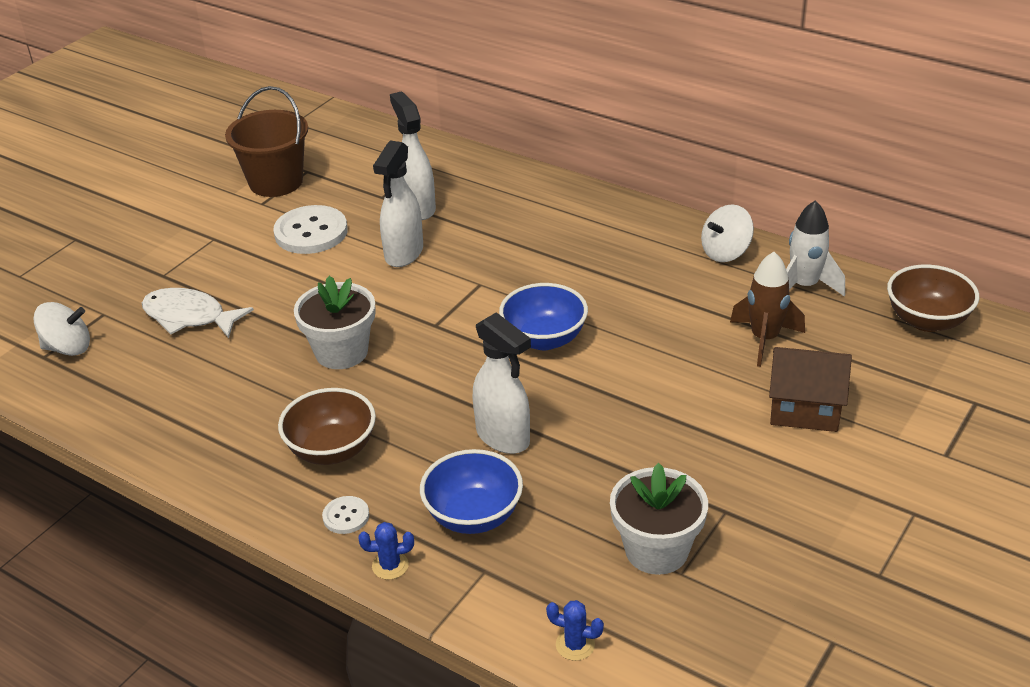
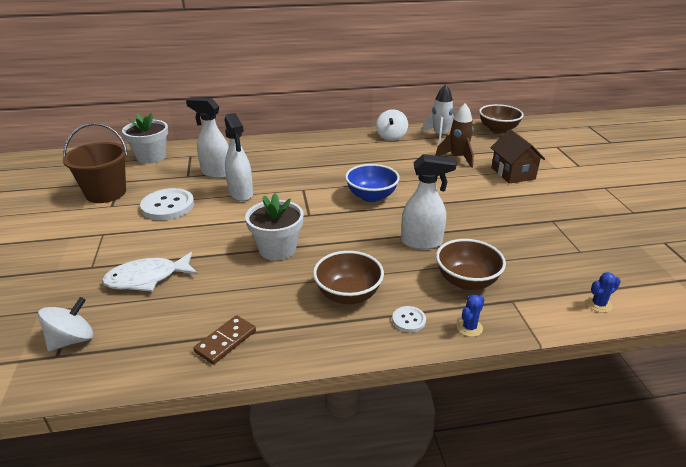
camera: 45 degrees left, 5 degrees down
blue bowl [420,449,523,534] -> brown bowl [436,239,506,290]
white flower pot [610,463,708,575] -> white flower pot moved to [122,112,168,164]
brown house [769,347,852,432] -> brown house turned 75 degrees counterclockwise [490,129,545,184]
none -> brown domino [193,315,256,365]

